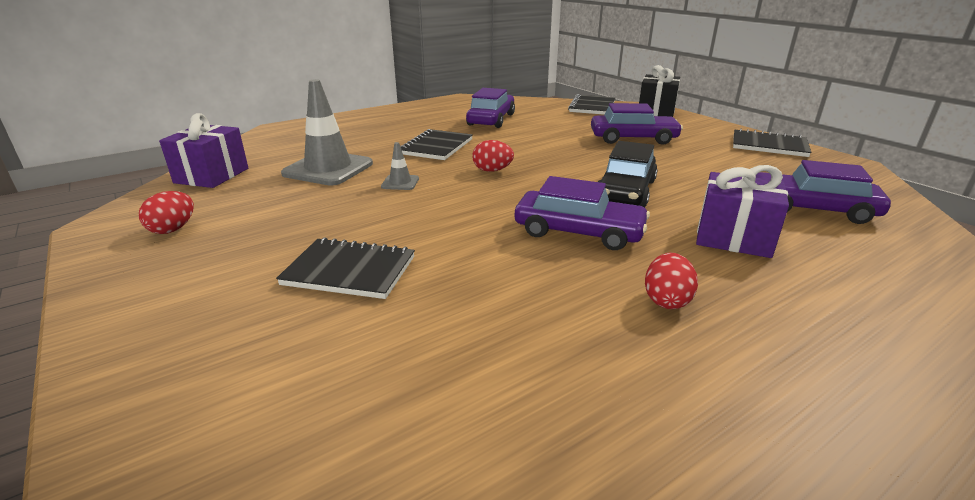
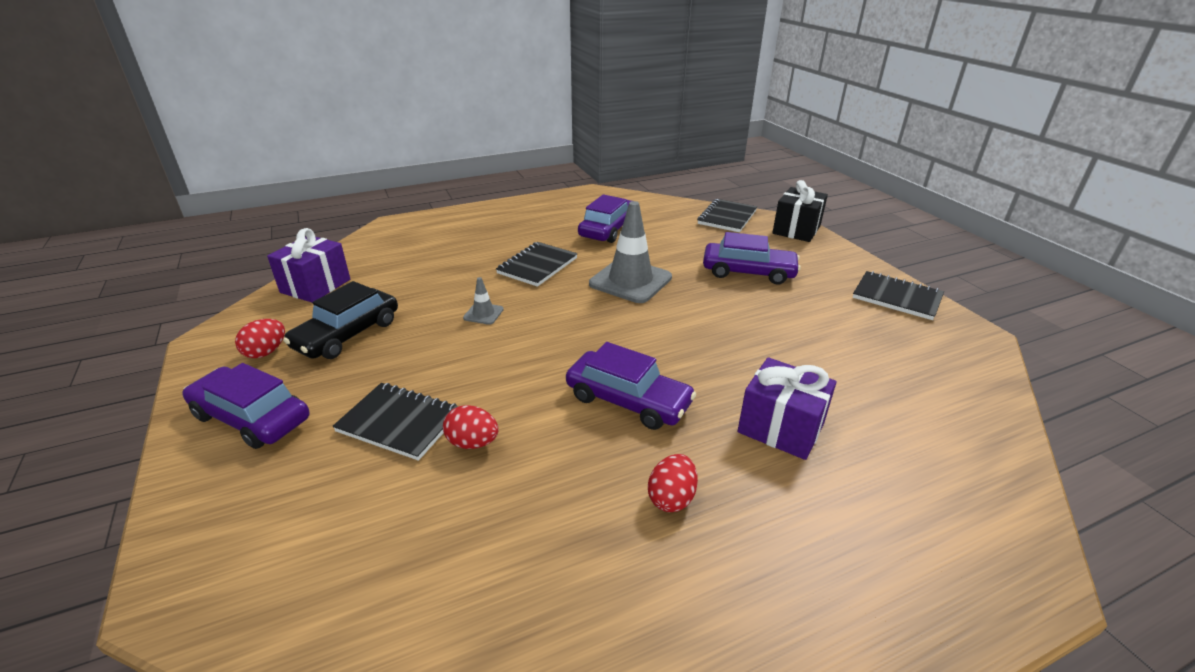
camera: 10 degrees right, 5 degrees up
grey traffic cone [281,79,373,186] -> grey traffic cone moved to [589,201,672,303]
red egg [472,140,514,172] -> red egg moved to [443,405,499,449]
black car [598,141,658,207] -> black car moved to [283,281,398,359]
purple car [756,160,891,224] -> purple car moved to [182,363,310,449]

